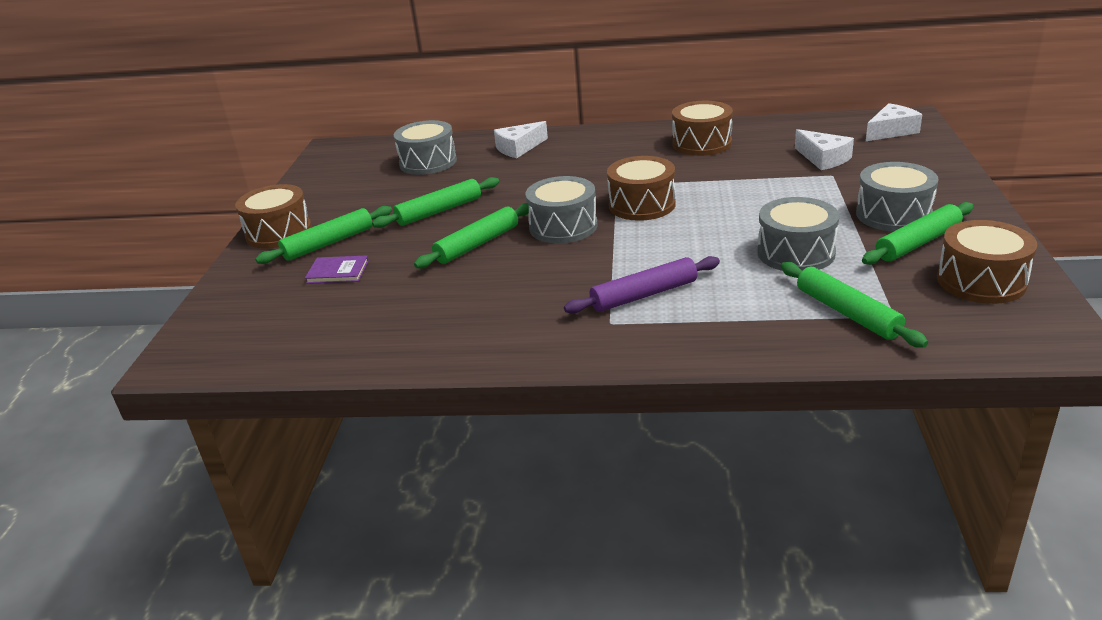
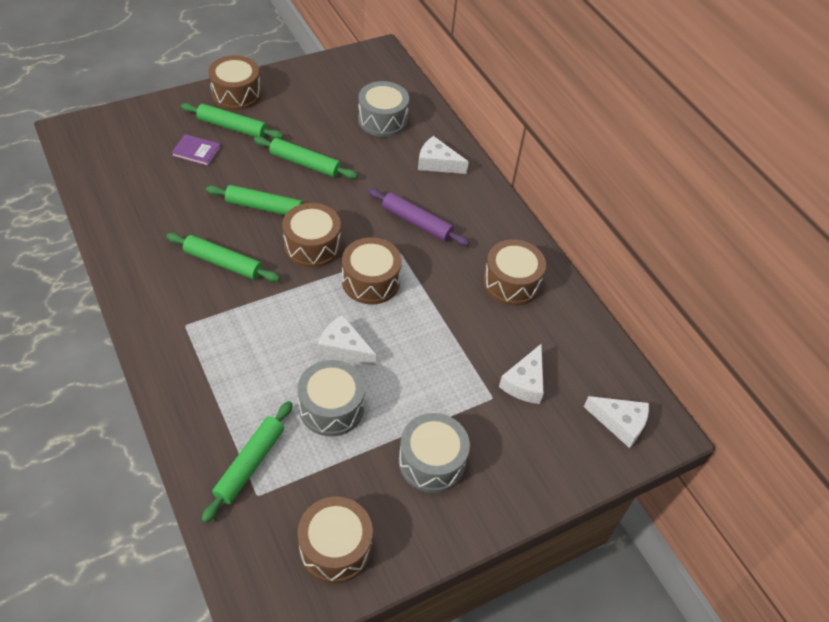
camera: 50 degrees right, 20 degrees up
purple book [305,255,369,284] -> purple book turned 45 degrees counterclockwise [171,134,221,166]
grey drum [526,176,598,244] -> brown drum [282,203,341,268]
purple rolling pin [564,256,720,314] -> purple rolling pin moved to [368,188,470,246]
green rolling pin [862,202,973,265] -> green rolling pin moved to [166,233,280,282]
none -> white cheese [317,315,376,366]

